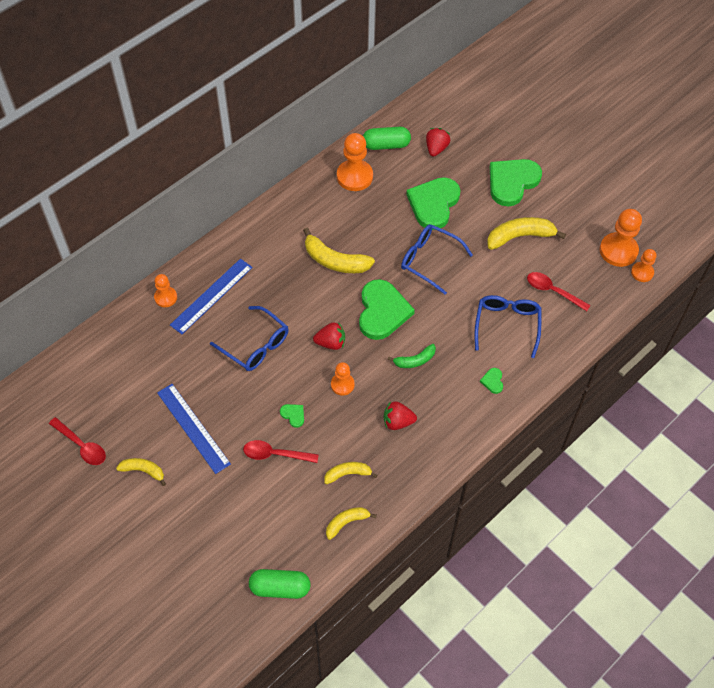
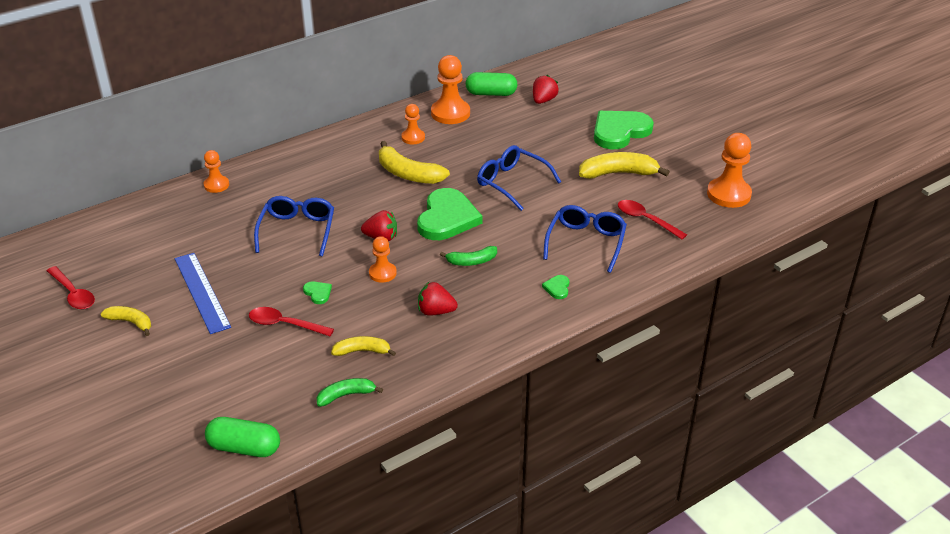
camera: 10 degrees right, 20 degrees down
blue ruler [170,259,253,334] -> none
blue glasses [210,306,289,371] -> blue glasses turned 135 degrees counterclockwise [254,196,334,256]
yellow banana [326,507,377,540] -> green banana [317,378,383,407]
green heart [406,177,461,230] -> none
orange pawn [631,249,656,282] -> orange pawn moved to [401,104,425,144]

